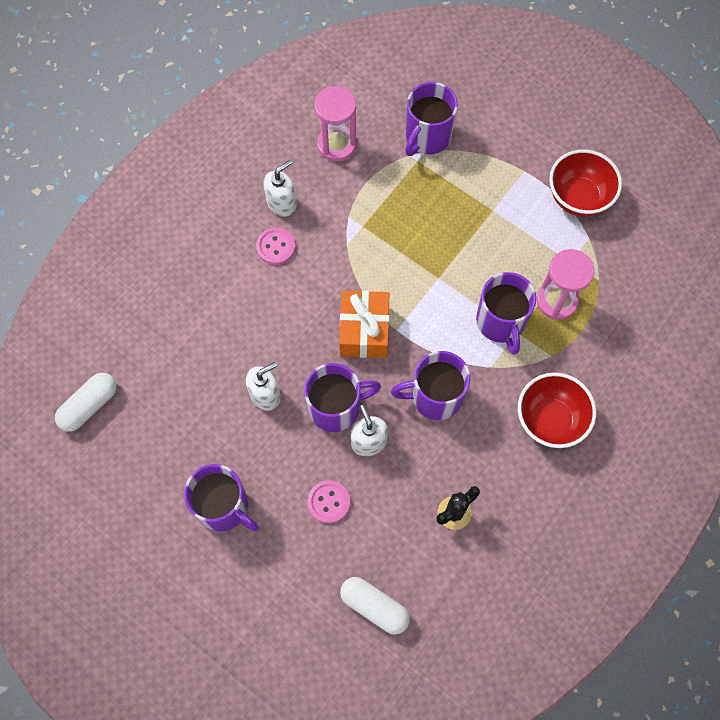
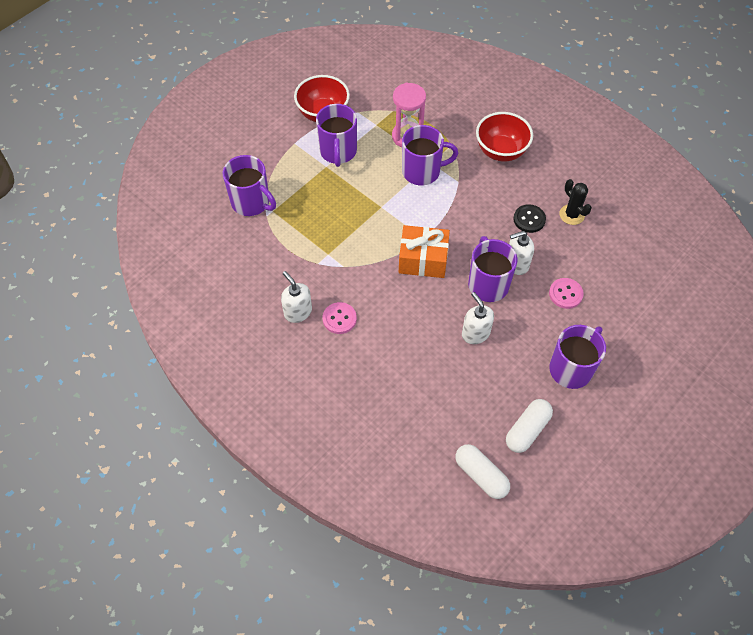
camera: 85 degrees left, 10 degrees down
pink hourglass [314,86,356,162] -> none
white capsule [340,577,410,635] -> white capsule moved to [506,399,553,453]
purple mug [391,351,470,420] -> purple mug moved to [316,104,357,167]
none -> black button [513,204,546,233]

